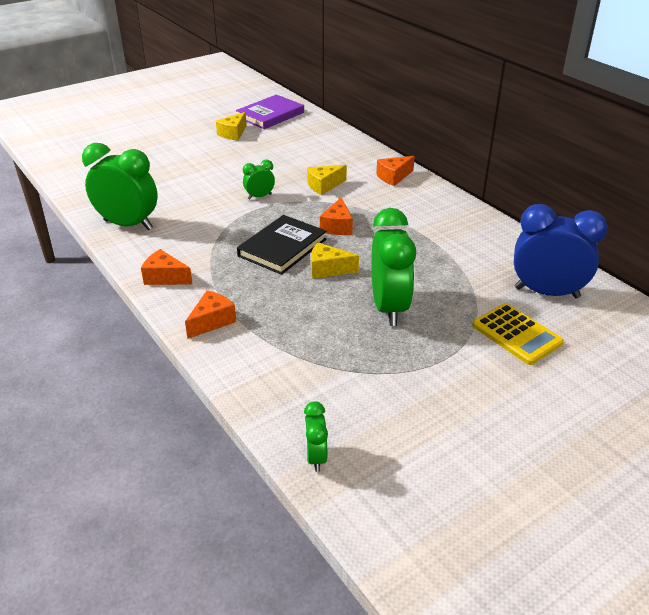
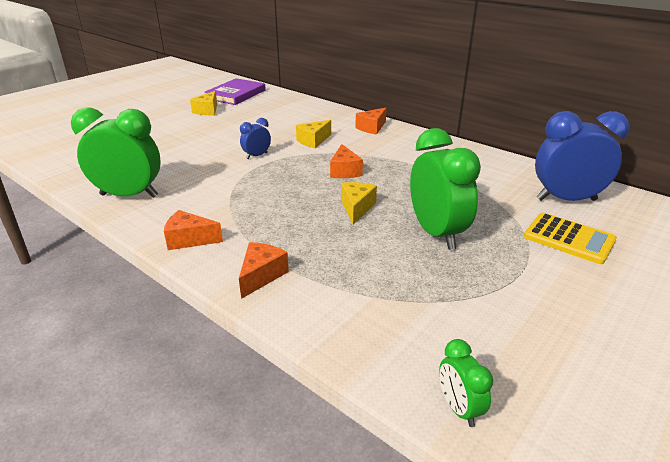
camera: 15 degrees left, 5 degrees down
black book [237,215,326,275] -> none
green clock [243,160,275,200] -> blue clock [240,118,271,159]
yellow cheese [311,242,359,279] -> yellow cheese turned 105 degrees clockwise [341,182,377,225]

